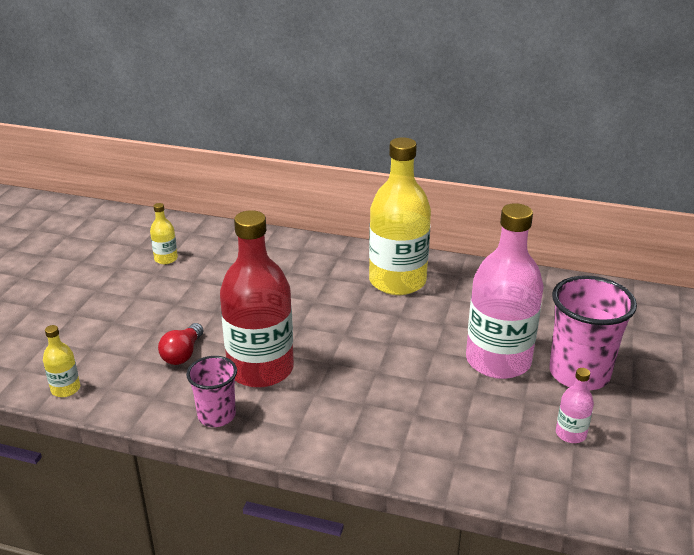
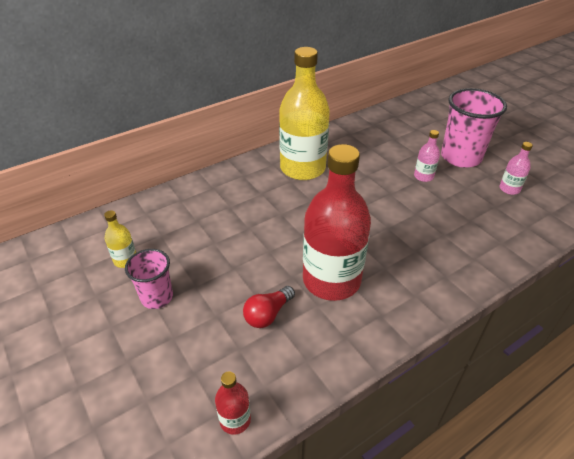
camera: 50 degrees left, 10 degrees up
yellow bottle [43,325,80,397] -> red bottle [215,371,251,435]
red light bulb [158,323,204,365] -> red light bulb turned 75 degrees clockwise [243,286,295,328]
pink cup [186,356,237,427] -> pink cup moved to [125,249,173,309]
pink bottle [466,203,544,379] -> pink bottle [414,130,440,182], size x0.42

